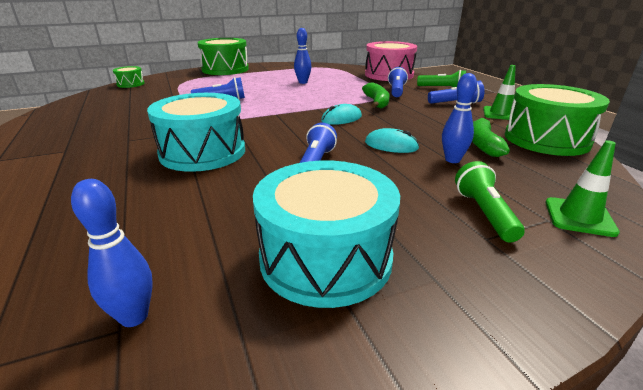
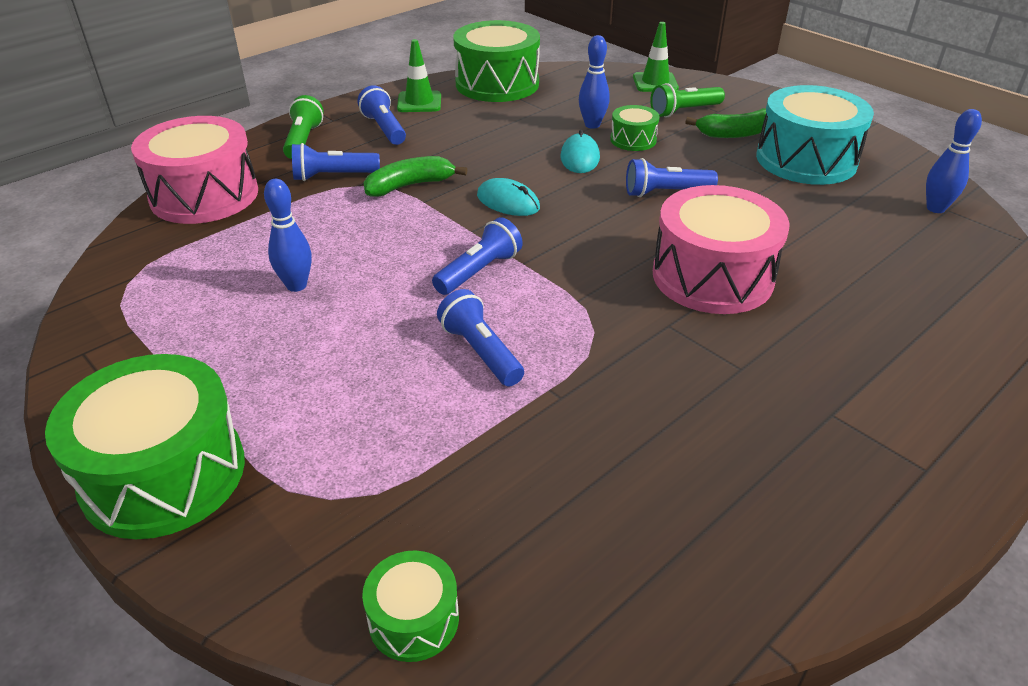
camera: 110 degrees left, 10 degrees up
turquoise drum [147,93,245,172] -> pink drum [653,185,790,314]
green banana [472,118,510,157] -> green banana moved to [685,108,767,138]
none -> blue flashlight [432,217,523,295]
none -> green drum [610,105,660,151]

